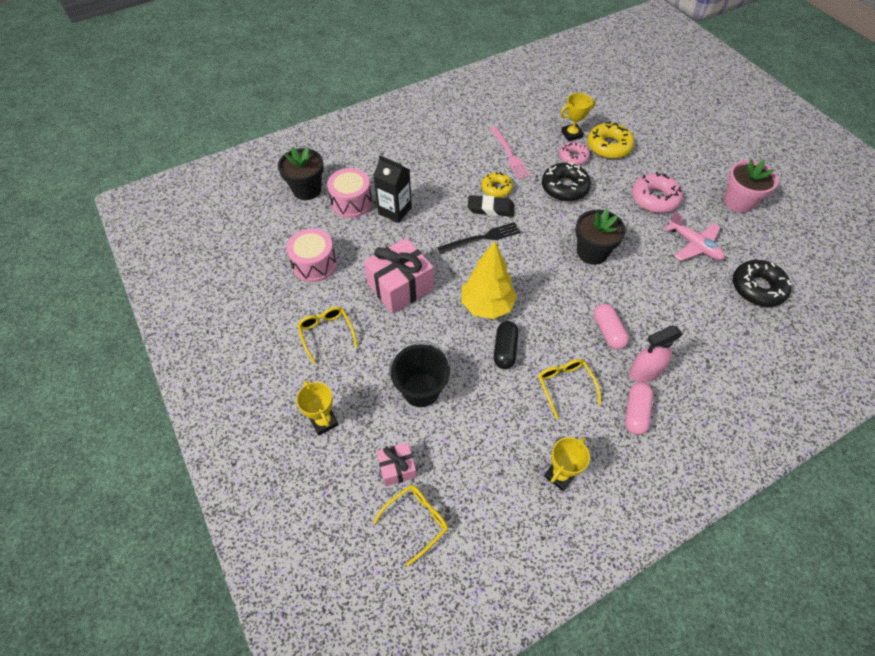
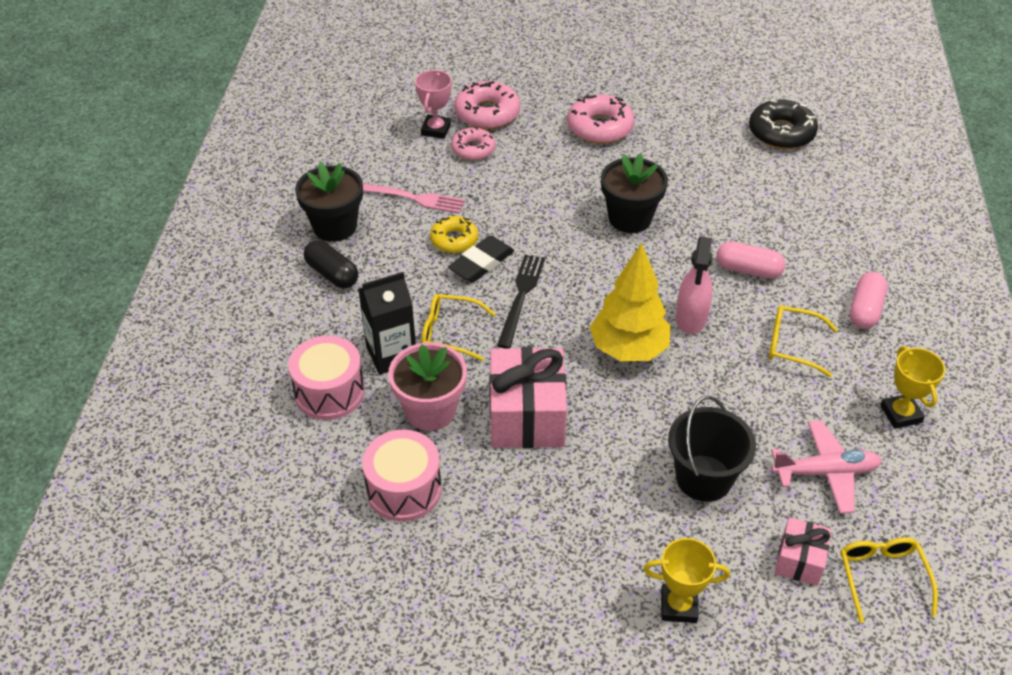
camera: 55 degrees left, 10 degrees down
black flower pot [278,147,324,200] -> black flower pot moved to [295,162,363,242]
yellow glasses [297,307,358,364] -> yellow glasses moved to [422,294,496,361]
black capsule [494,321,518,369] -> black capsule moved to [304,240,358,288]
black donut [542,162,591,201] -> none
yellow trophy [560,93,596,141] -> pink trophy [415,70,452,139]
yellow donut [587,121,634,159] -> pink donut [454,81,520,129]
pink capsule [625,382,653,435] -> pink capsule turned 60 degrees clockwise [850,272,887,329]
pink spray bottle [629,326,683,382] -> pink spray bottle moved to [676,237,713,334]
pink plane [664,211,725,261] -> pink plane moved to [771,420,882,514]
pink flower pot [724,159,778,213] -> pink flower pot moved to [388,343,467,431]

